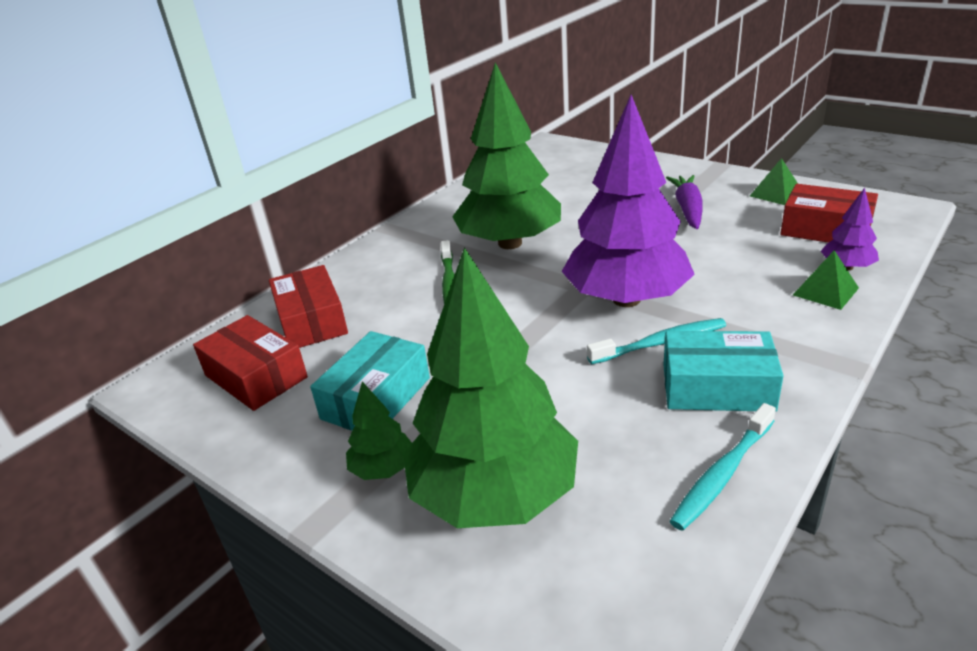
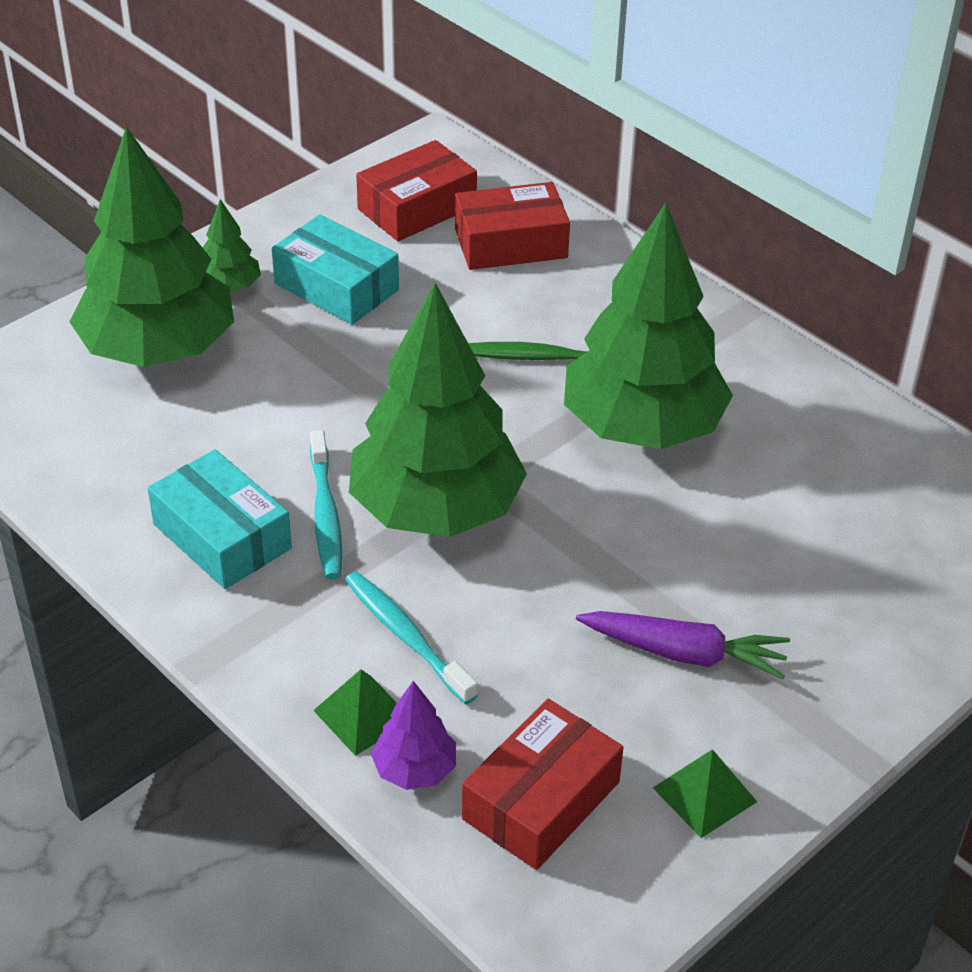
camera: 95 degrees right, 10 degrees up
purple tree [561,95,695,307] -> green tree [349,283,527,537]
turquoise box [663,331,783,412] -> turquoise box turned 60 degrees counterclockwise [148,449,292,589]
turquoise toothbrush [670,403,776,531] -> turquoise toothbrush moved to [345,571,478,705]

